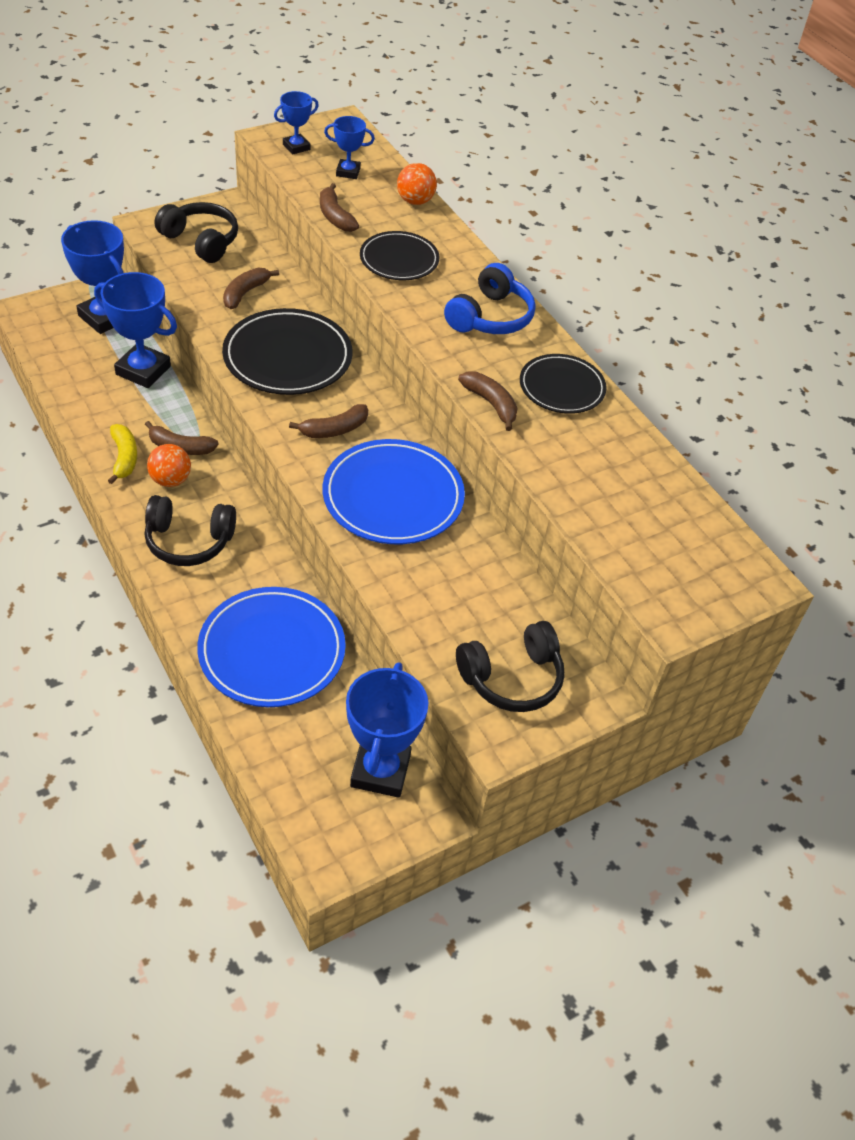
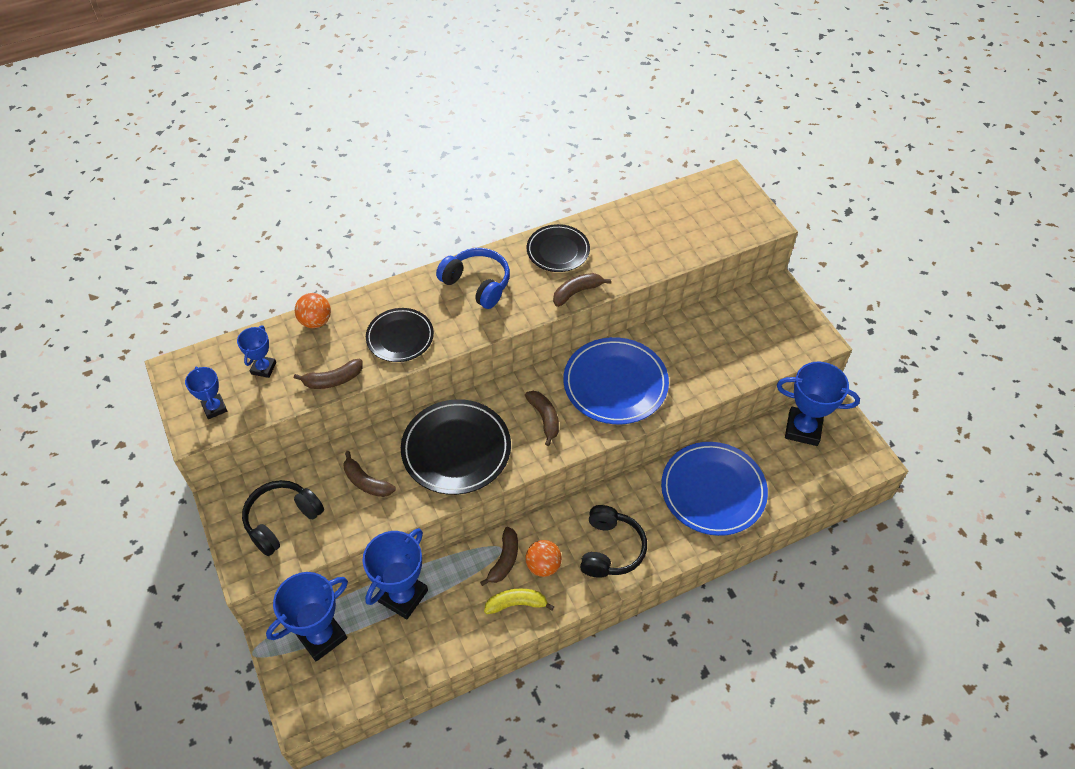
camera: 80 degrees left, 5 degrees up
black headphones [456,621,565,712] -> none

